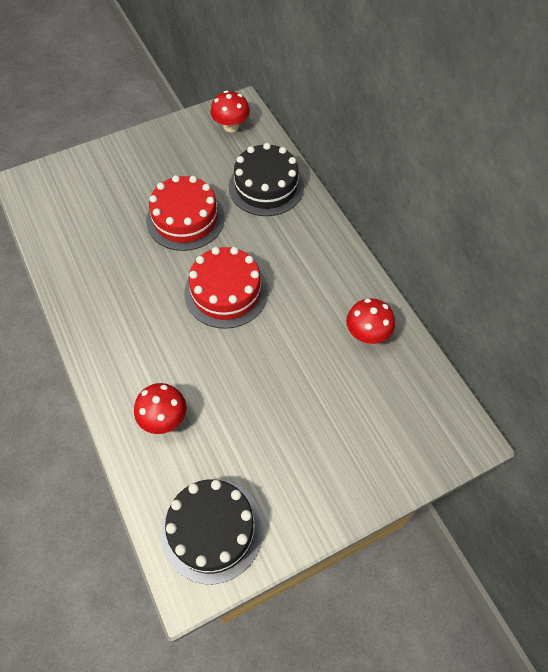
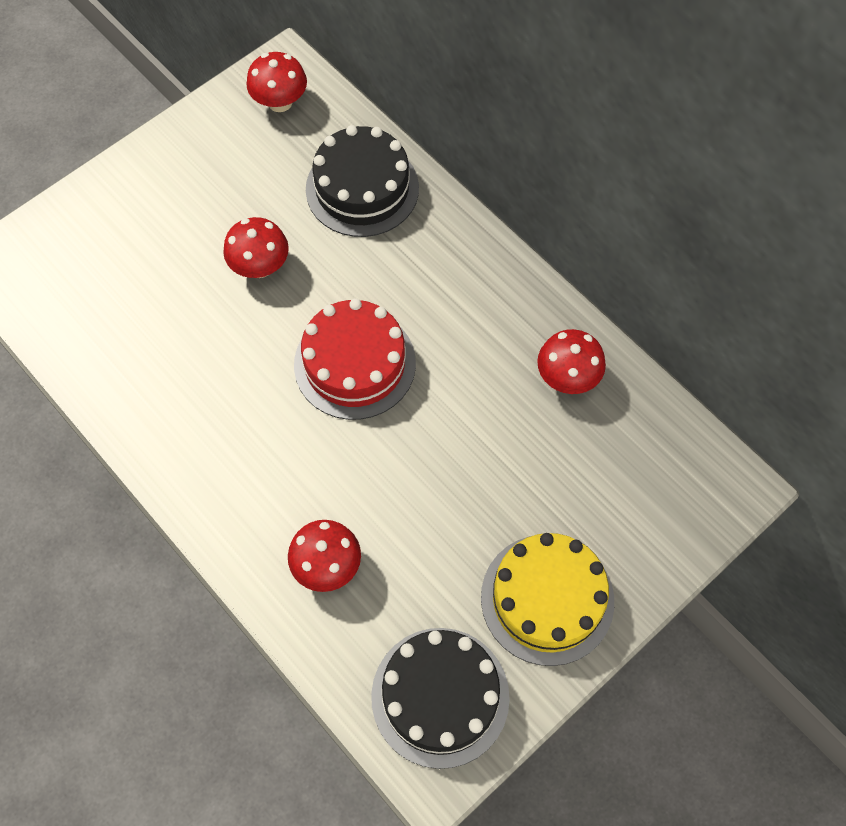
camera: 15 degrees left, 5 degrees up
red cake [146,175,225,251] -> red mushroom [223,217,289,278]
none -> yellow cake [481,533,614,666]

